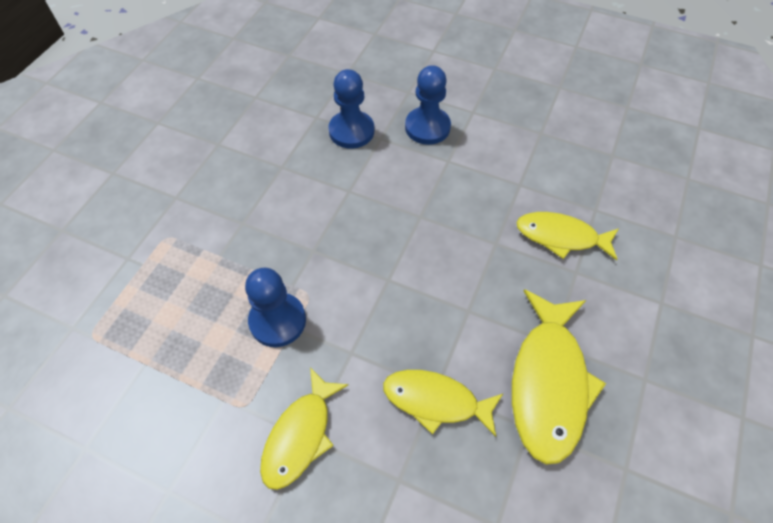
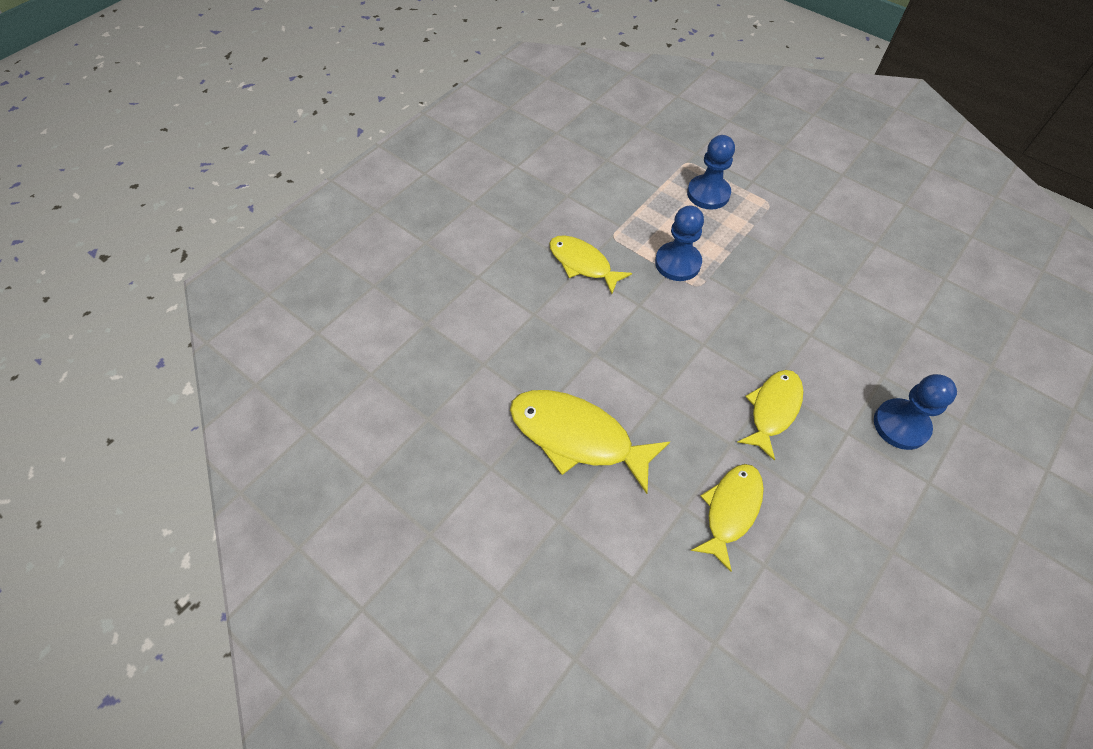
camera: 105 degrees right, 0 degrees up
blue pawn [328,69,374,149] -> blue pawn moved to [687,135,735,209]
yellow fish [383,370,503,437] -> yellow fish moved to [738,370,803,461]

